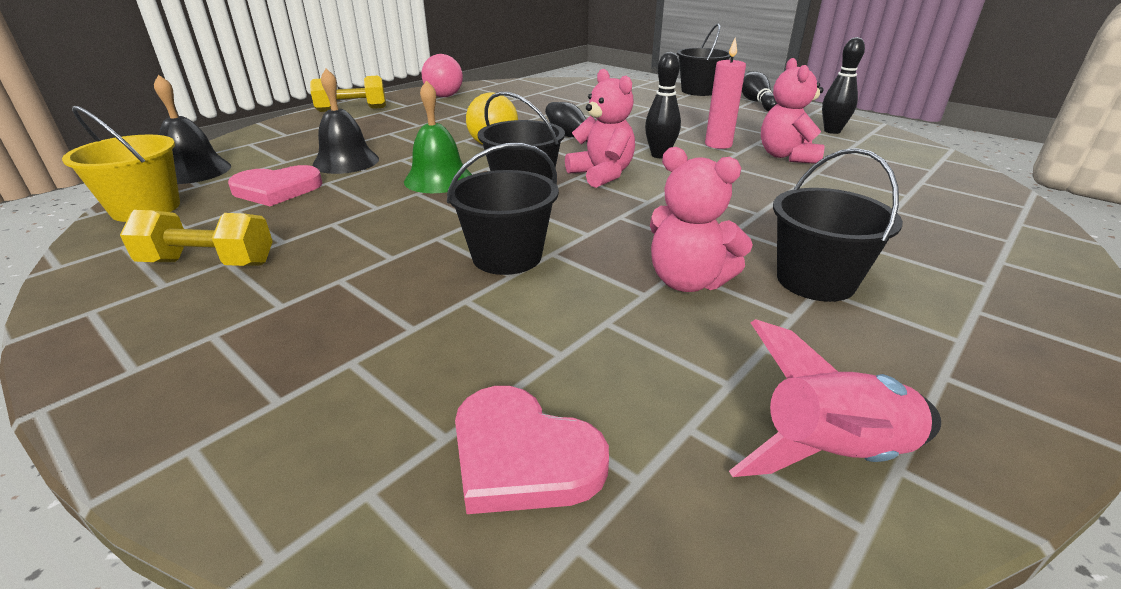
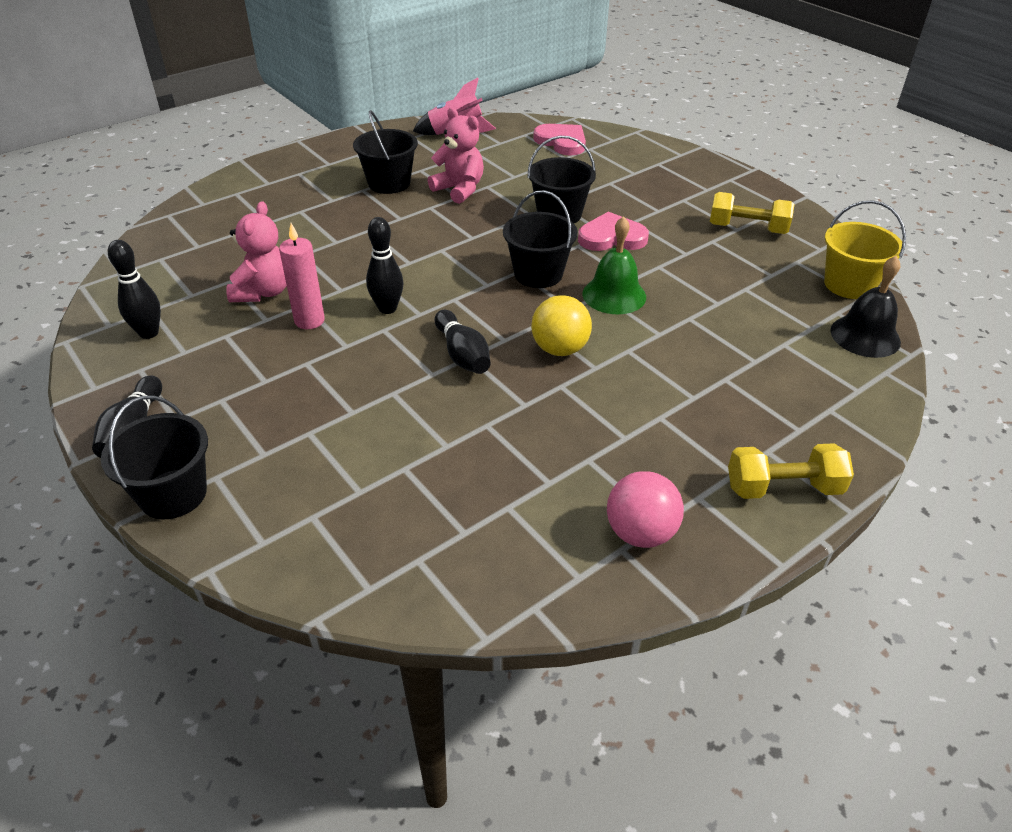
camera: 170 degrees left, 10 degrees up
pink heart [228,165,323,206] -> pink heart moved to [578,212,649,251]
black bell [313,69,379,174] -> none
pink teddy bear [565,69,635,188] -> none

